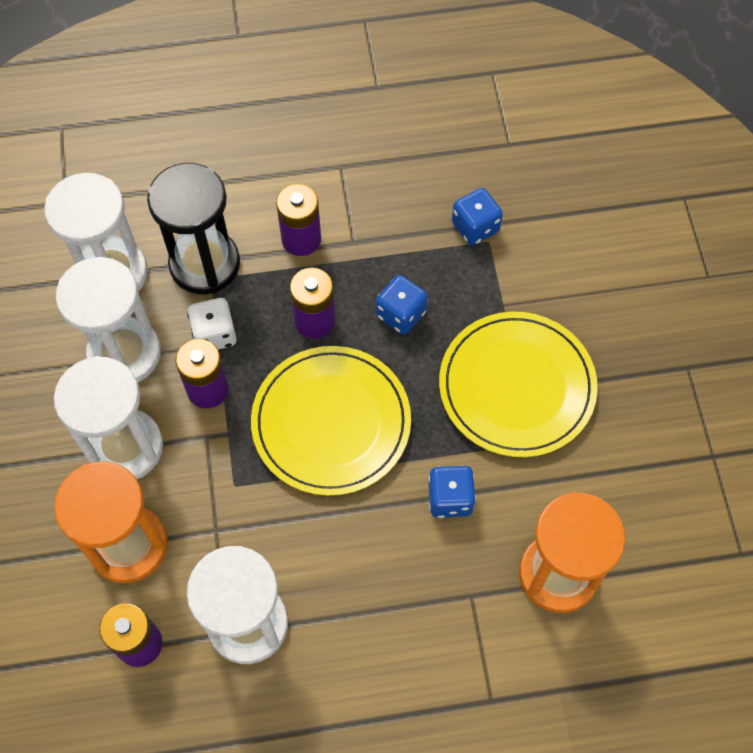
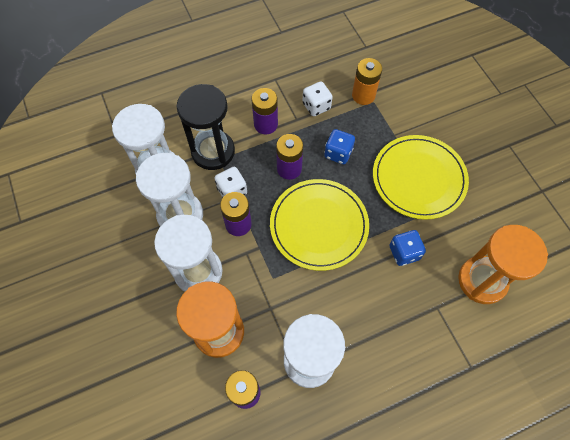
camera: 15 degrees left, 0 degrees up
blue dice [452,188,503,245] -> orange battery [352,58,382,105]
none -> white dice [303,81,333,116]

